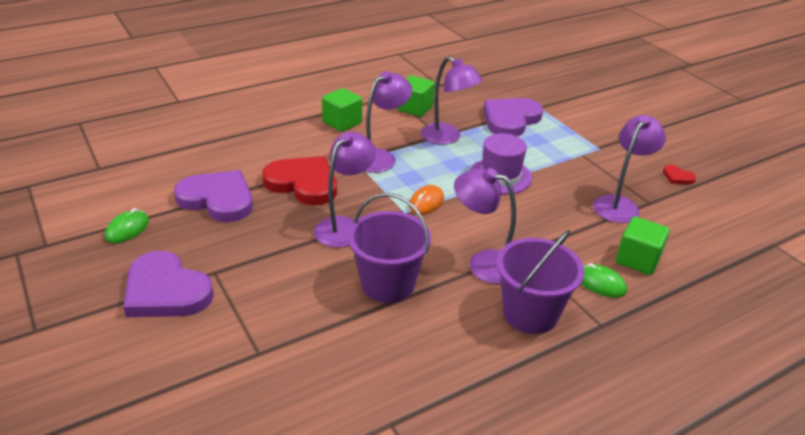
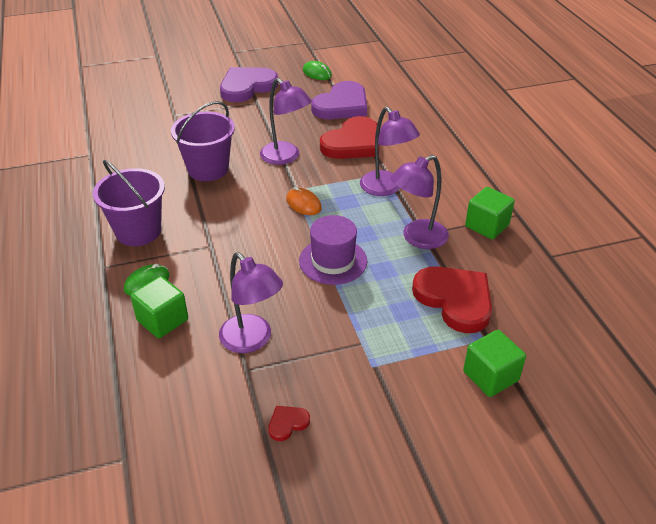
camera: 105 degrees right, 5 degrees up
green cube [322,88,362,132] -> green cube moved to [463,330,526,397]
purple lamp [454,168,516,284] -> none
purple heart [483,98,543,137] -> red heart [412,266,492,333]

